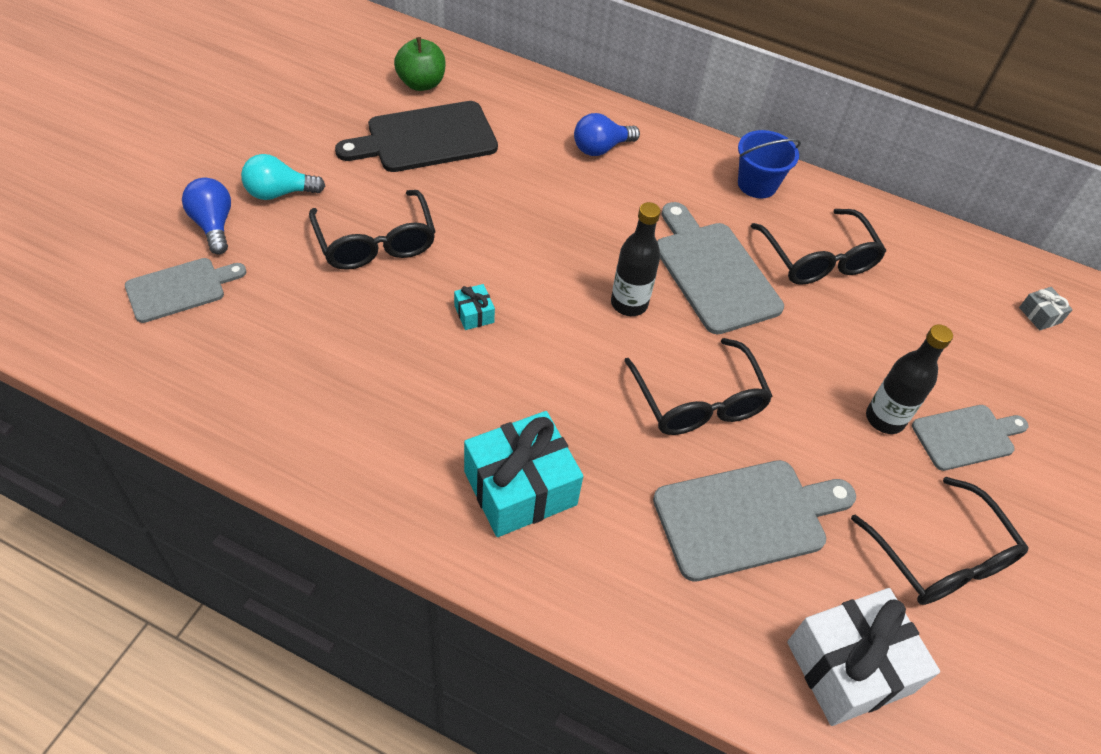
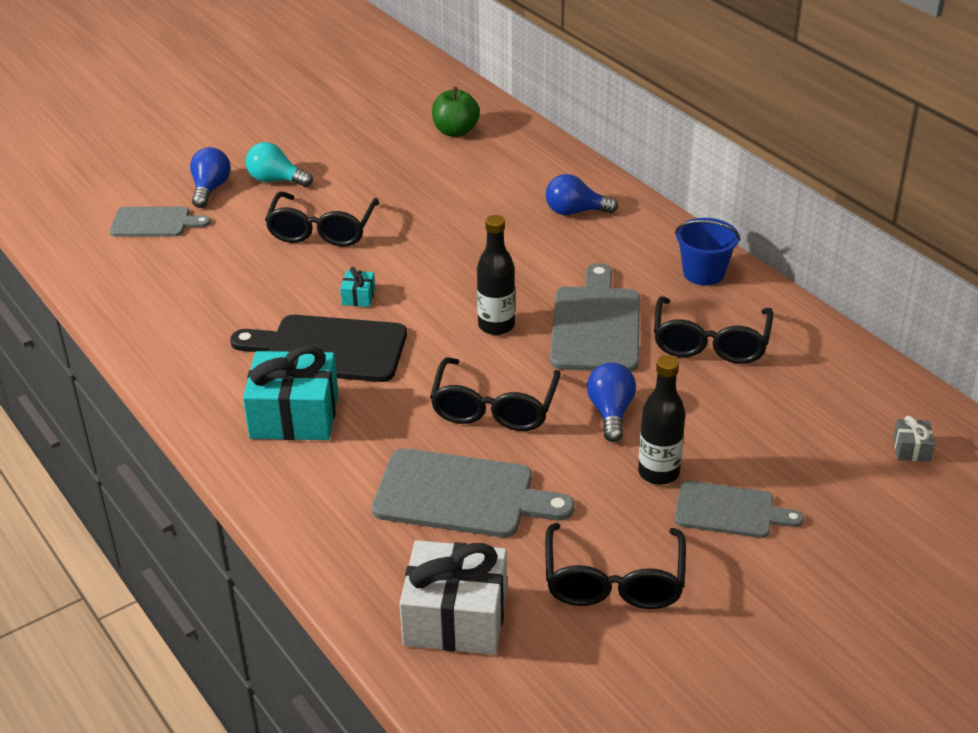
camera: 35 degrees right, 15 degrees down
black cutting board [335,101,498,172] -> black cutting board moved to [230,315,407,382]
none -> blue light bulb [587,362,636,442]

